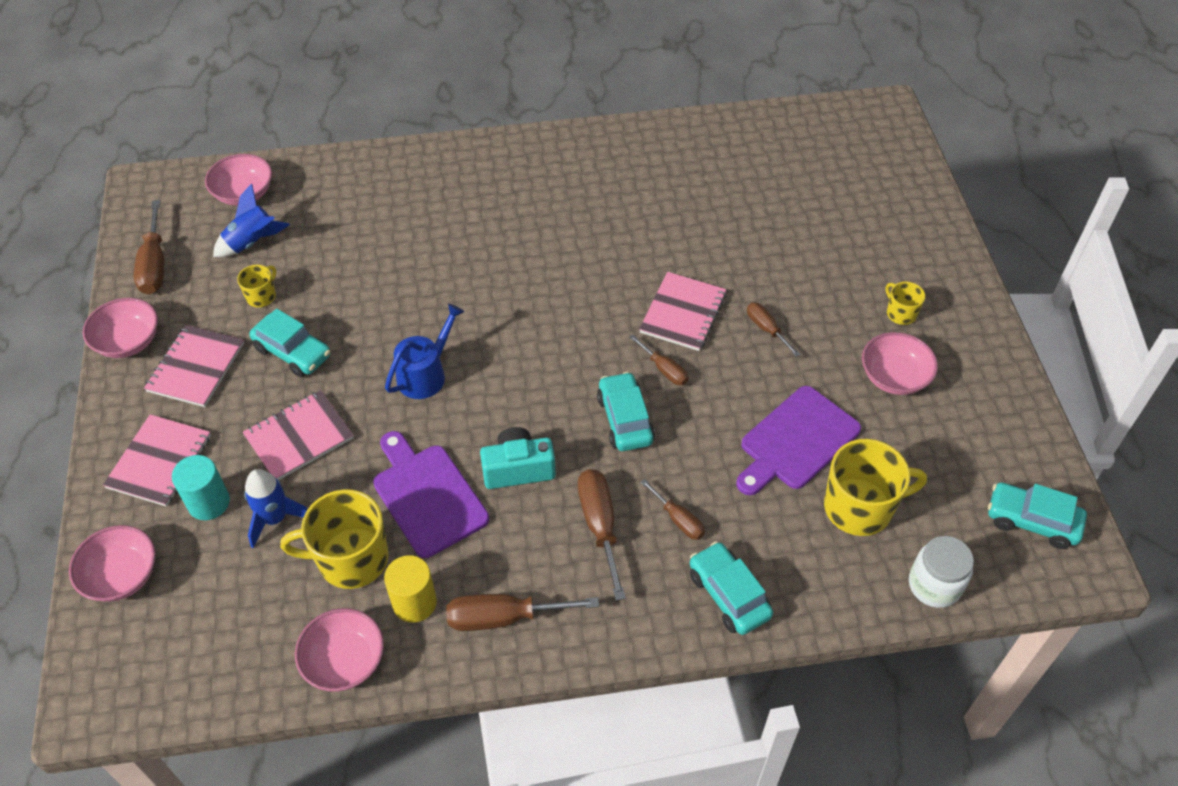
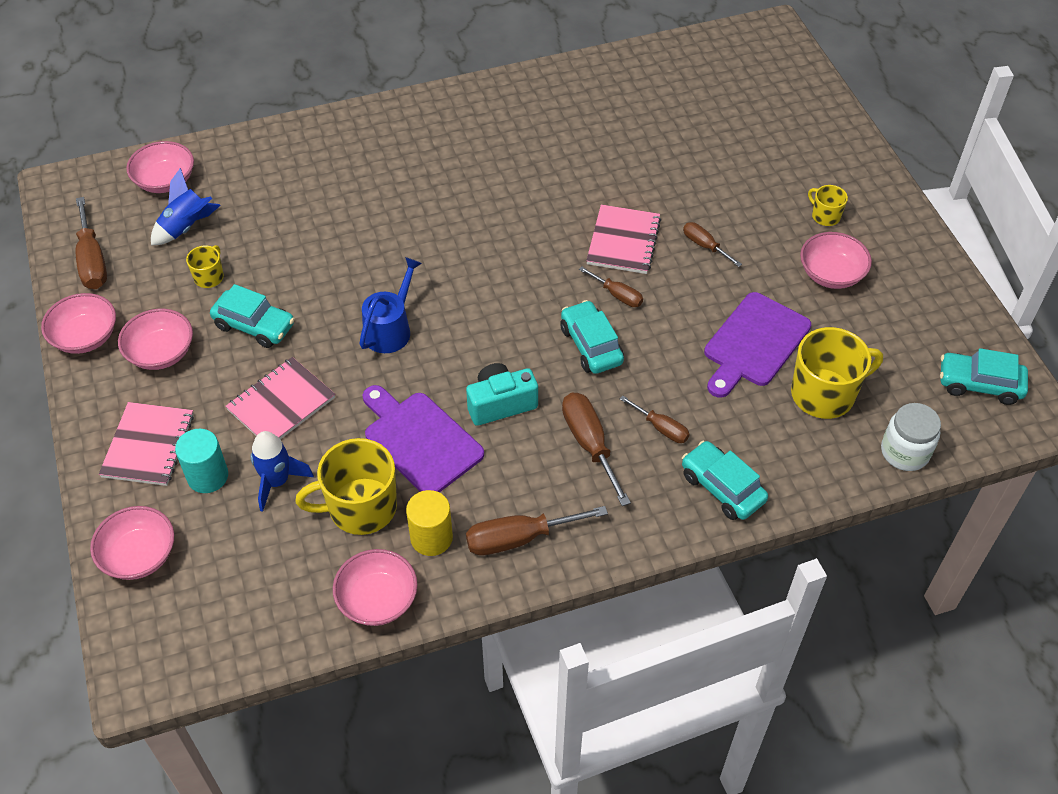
camera: 10 degrees left, 0 degrees up
pink notebook [144,325,244,407] -> pink bowl [118,309,193,370]

